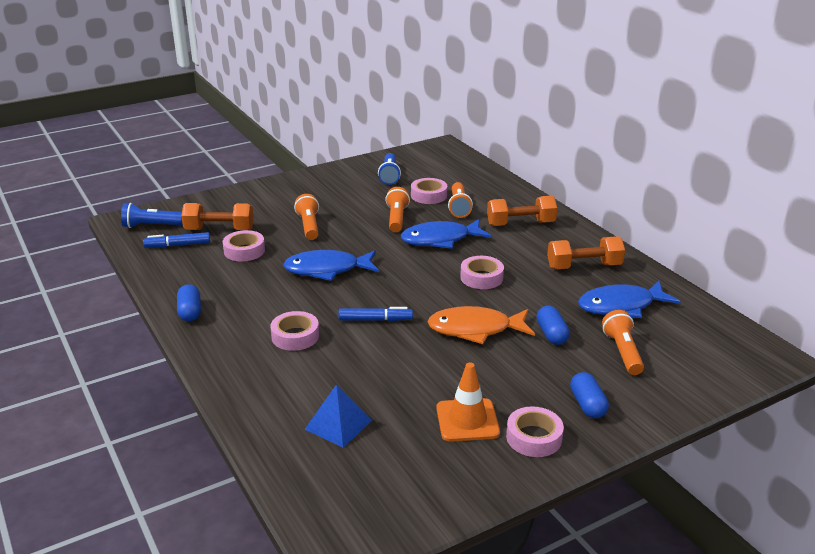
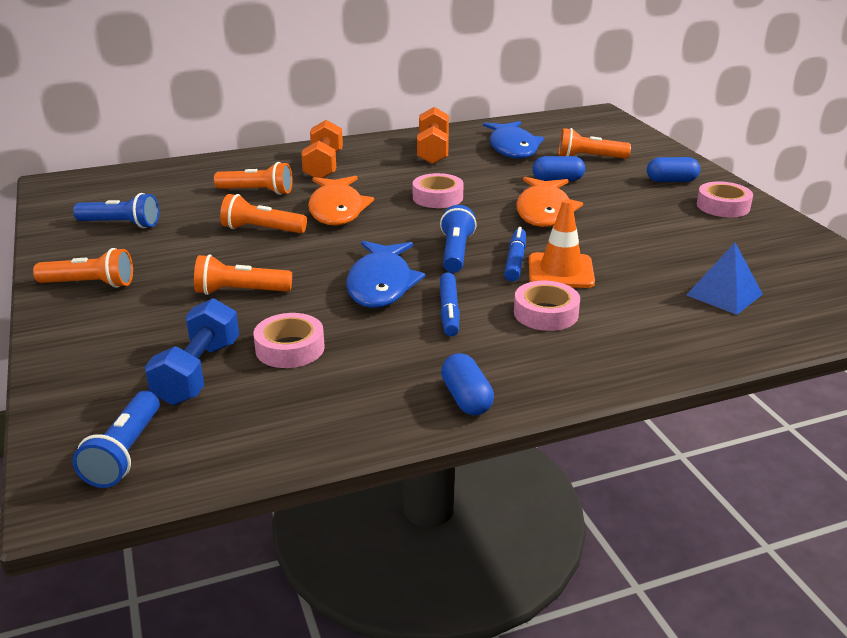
camera: 80 degrees left, 0 degrees up
blue marker [143,232,210,248] -> blue marker moved to [440,272,460,336]
blue capsule [177,284,201,321] -> blue capsule turned 75 degrees clockwise [441,353,494,415]
orange dumbbell [181,203,254,230] -> blue dumbbell [145,298,239,405]
blue fish [401,219,491,249] -> orange fish [308,176,374,226]
pink tape [411,178,447,204] -> none
orange traffic cone [436,362,500,442] -> orange traffic cone moved to [529,199,595,288]
none -> orange flashlight [33,248,133,288]
none -> blue flashlight [440,205,477,273]

